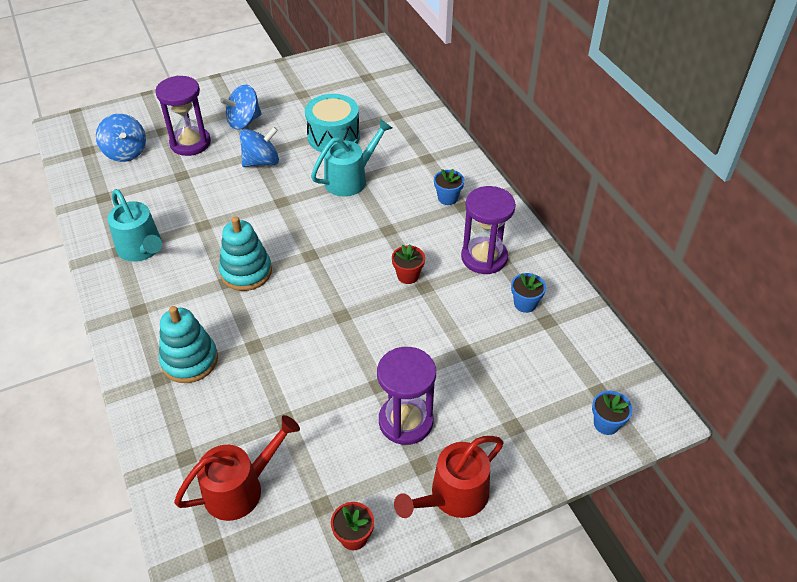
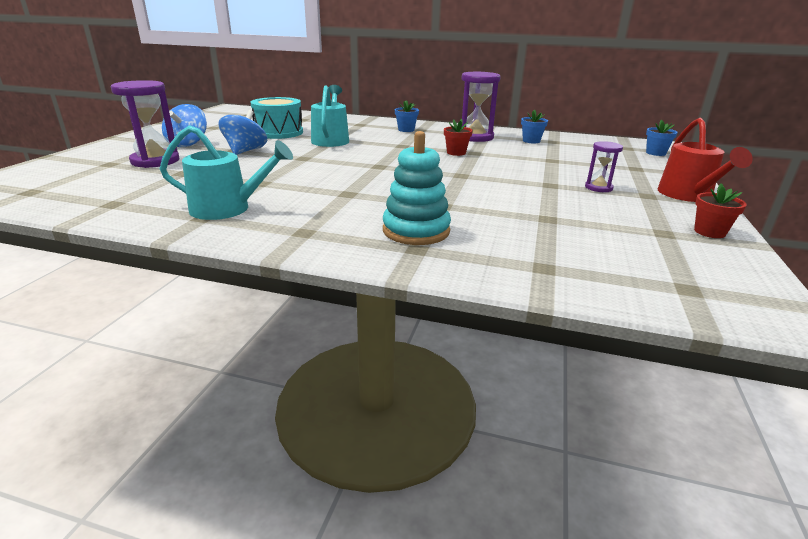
camera: 50 degrees left, 20 degrees down
blue spinning top [96,114,146,162] -> none
red watering can [174,415,300,521] -> none
turquoise stacking toy [219,216,272,291] -> none
purple hourglass [377,347,436,445] -> purple hourglass [585,141,623,192], size x0.54

